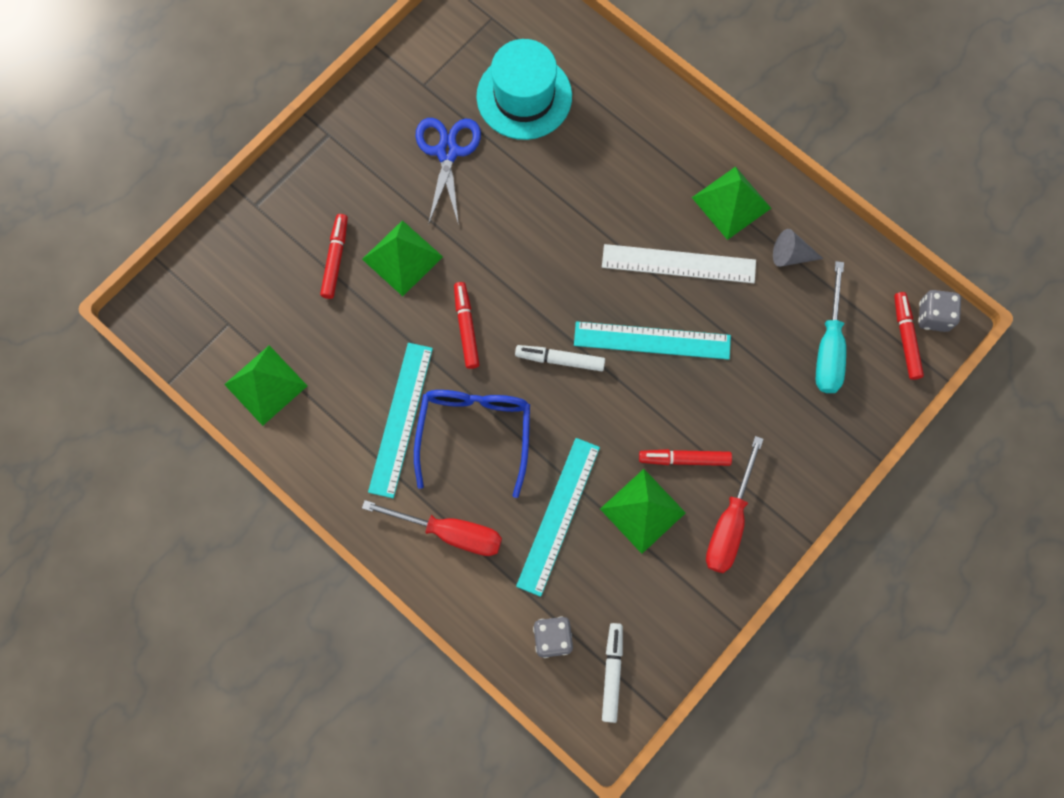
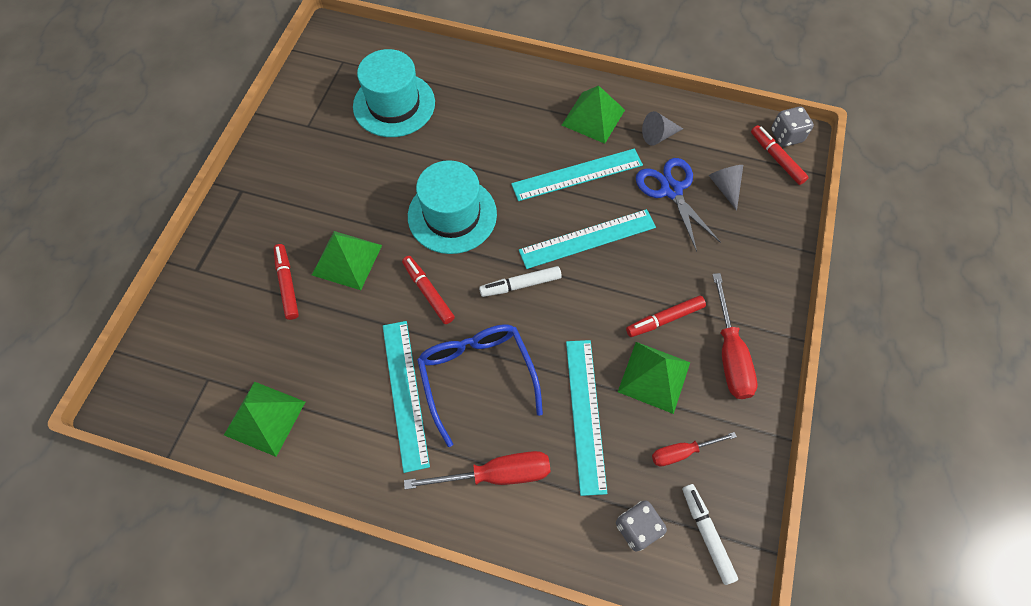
camera: 25 degrees left, 10 degrees down
blue scissors [415,118,481,225] -> blue scissors moved to [636,158,721,252]
white ruler [602,244,756,283] -> turquoise ruler [511,148,643,201]
turquoise screwdriver [816,261,846,393] -> grey cone [709,165,743,211]
none -> turquoise hat [408,160,497,254]
none -> red screwdriver [652,432,737,467]

